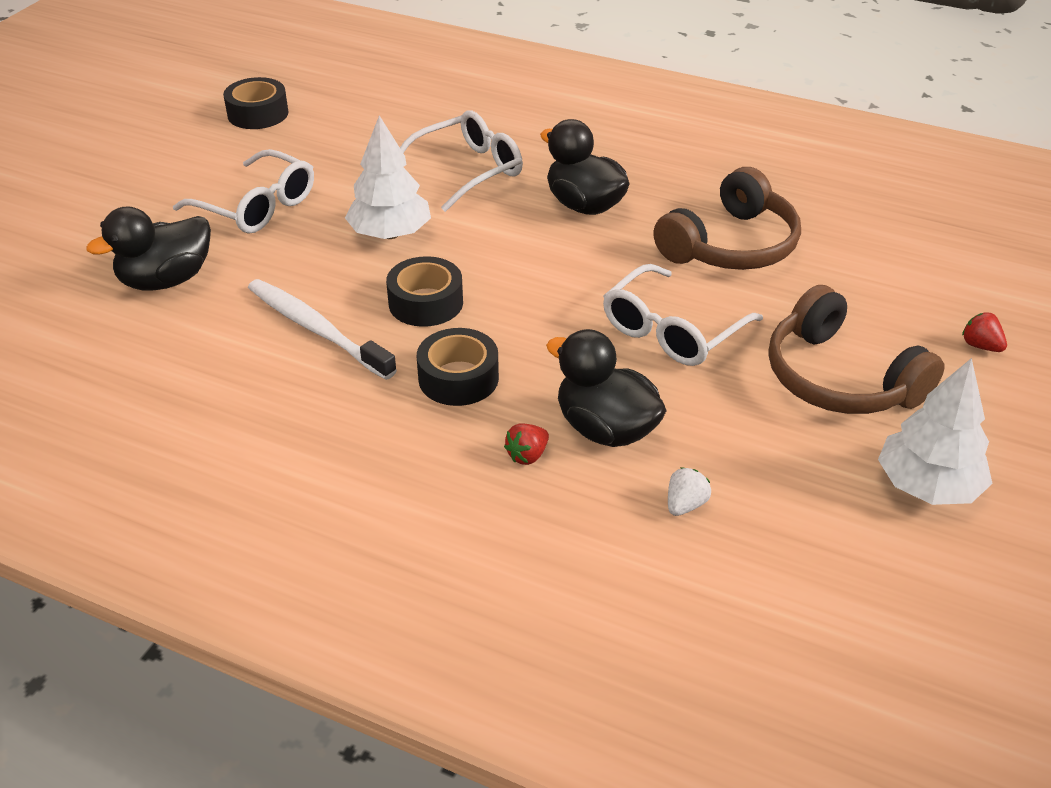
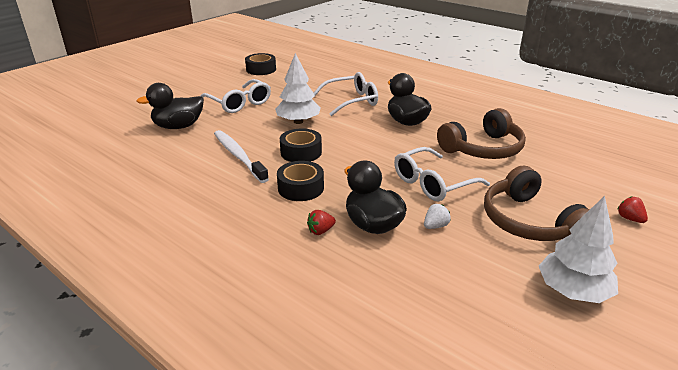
camera: 15 degrees right, 10 degrees down
white strawberry [668,467,711,516] -> white strawberry moved to [424,204,451,229]

